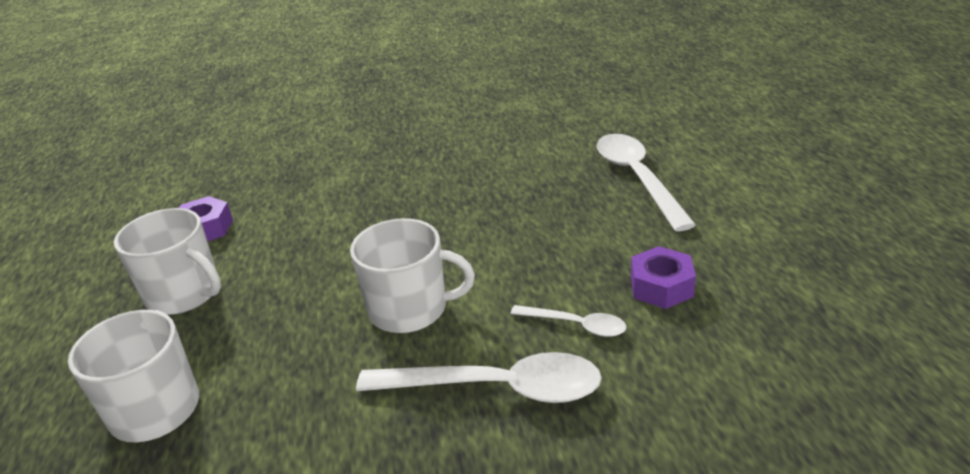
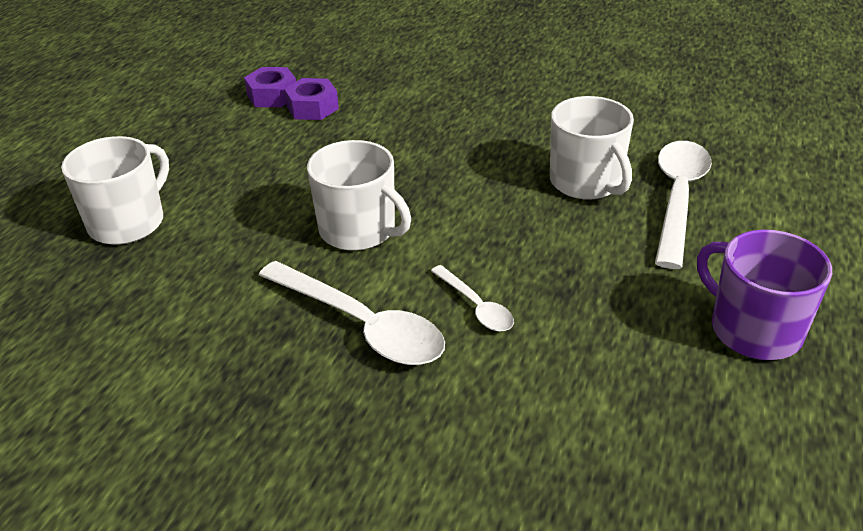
camera: 30 degrees right, 5 degrees up
white mug [114,208,221,315] -> white mug moved to [550,96,634,200]
purple nut [631,246,696,309] -> purple nut moved to [284,78,339,120]
none -> purple mug [697,230,832,360]

